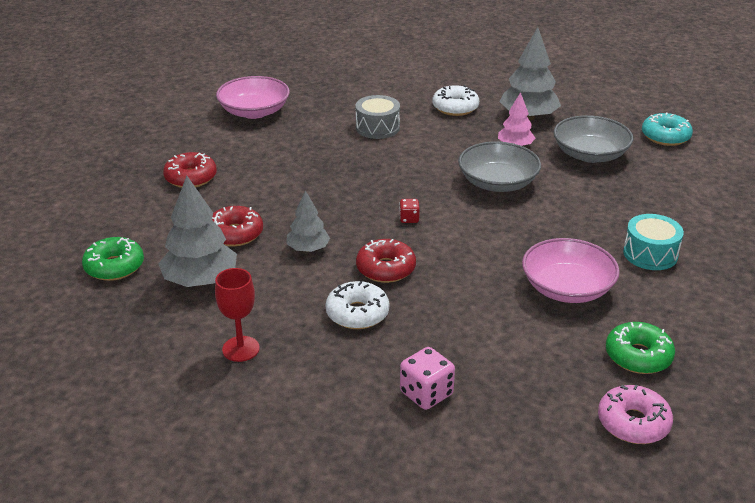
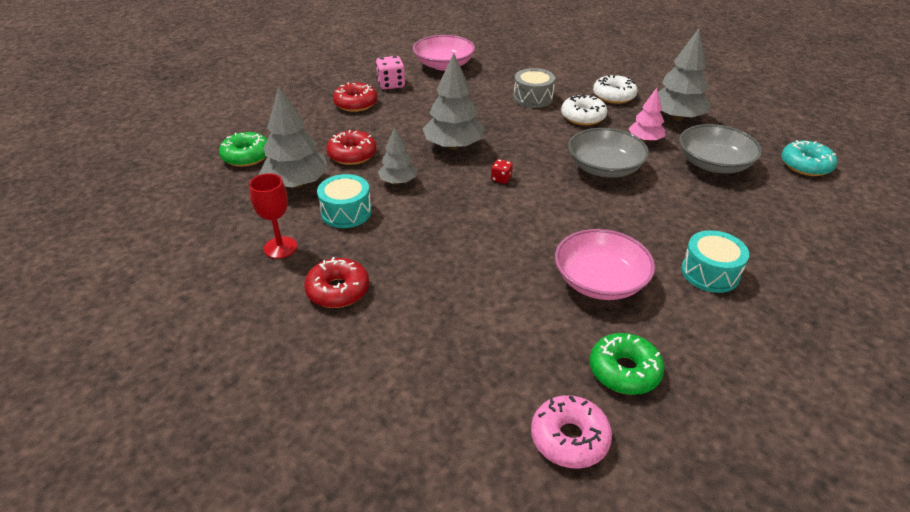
camera: 25 degrees right, 5 degrees up
white donut [325,281,389,329] -> white donut moved to [561,94,608,125]
red donut [356,239,416,283] -> red donut moved to [304,257,369,308]
pink dice [400,347,455,410] -> pink dice moved to [376,56,405,89]
none -> turquoise drum [317,174,372,228]
none -> grey tree [422,53,485,150]

